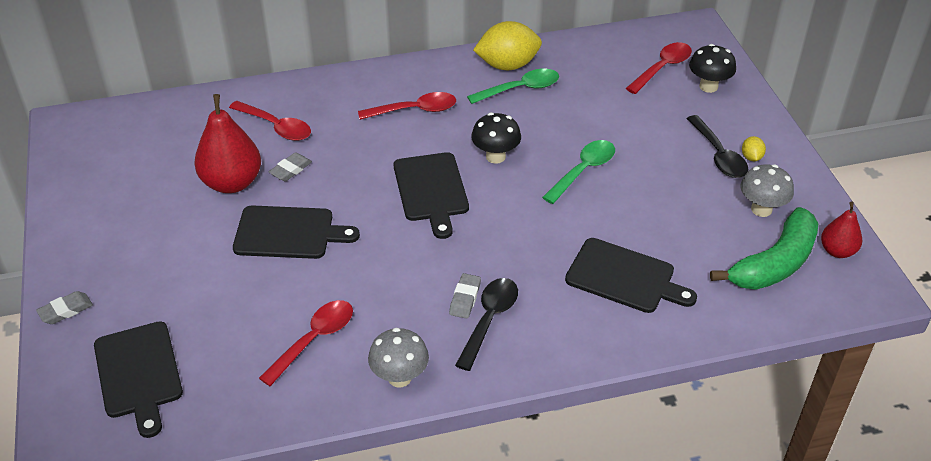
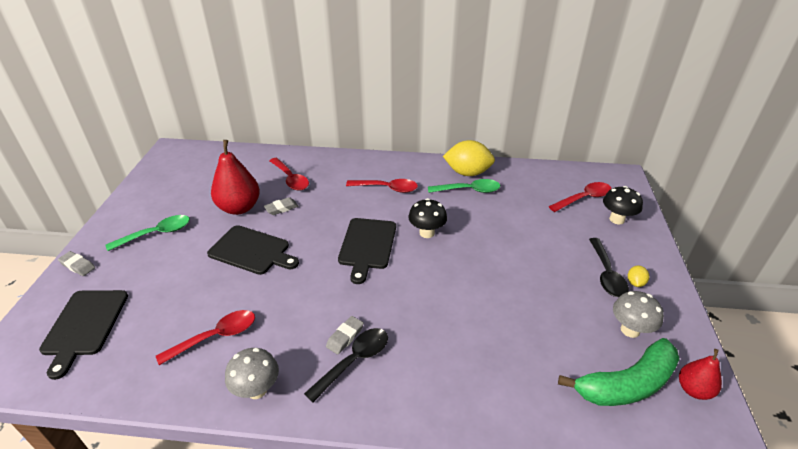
camera: 20 degrees right, 5 degrees down
grey eraser [36,291,93,324] -> grey eraser turned 45 degrees clockwise [58,251,95,276]
green spoon [542,140,615,204] -> green spoon moved to [106,215,190,251]
black cutting board [565,238,697,313] -> none

